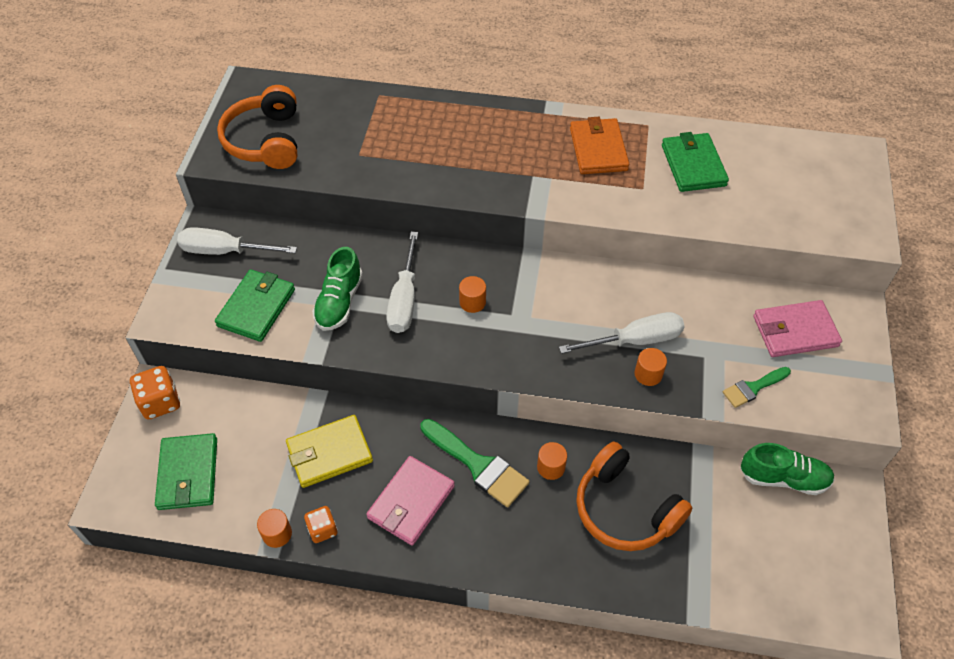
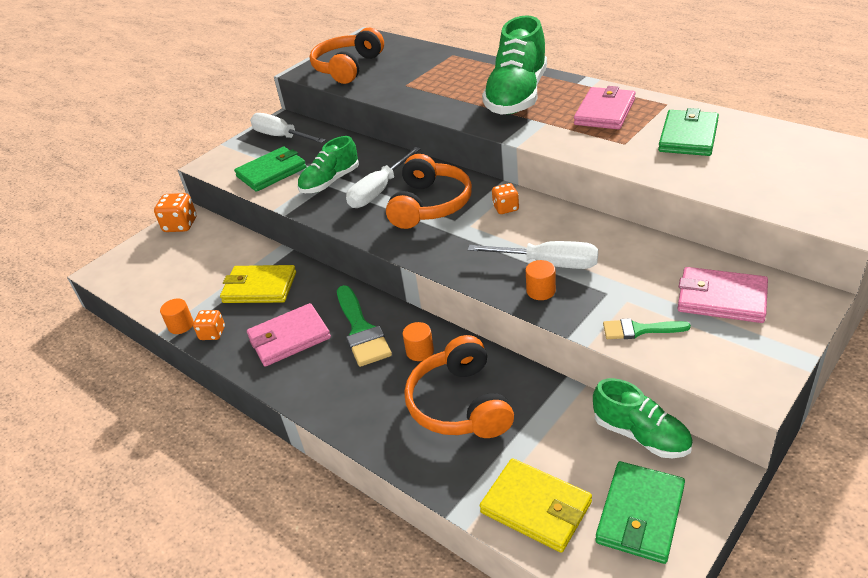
camera: 35 degrees right, 15 degrees down
green wallet [155,433,217,510] -> green wallet moved to [595,461,685,564]
orange cylinder [459,276,486,313] -> orange headphones [386,154,472,229]
orange wallet [570,117,629,174] -> pink wallet [574,86,636,130]
none -> yellow wallet [479,458,592,553]
none -> green shoe [482,15,547,115]
none -> orange dice [492,183,519,214]

